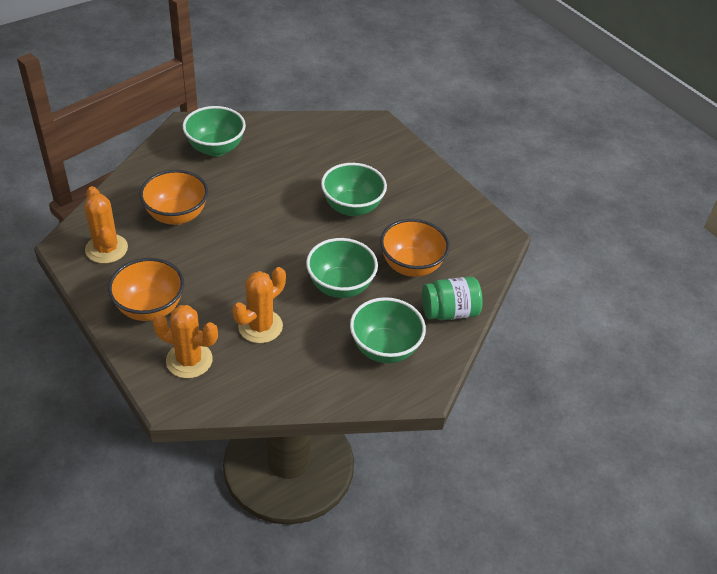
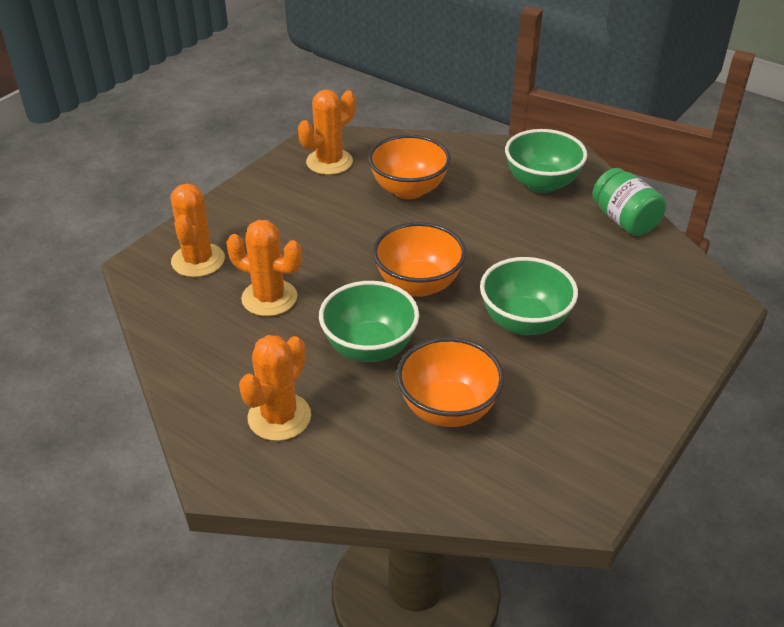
camera: 75 degrees right, 5 degrees down
orange bowl [108,258,184,321] -> orange bowl moved to [373,222,466,297]
green bowl [350,297,426,363] -> orange cactus [239,335,311,441]
green jar [422,277,483,321] -> green jar moved to [592,168,666,236]

